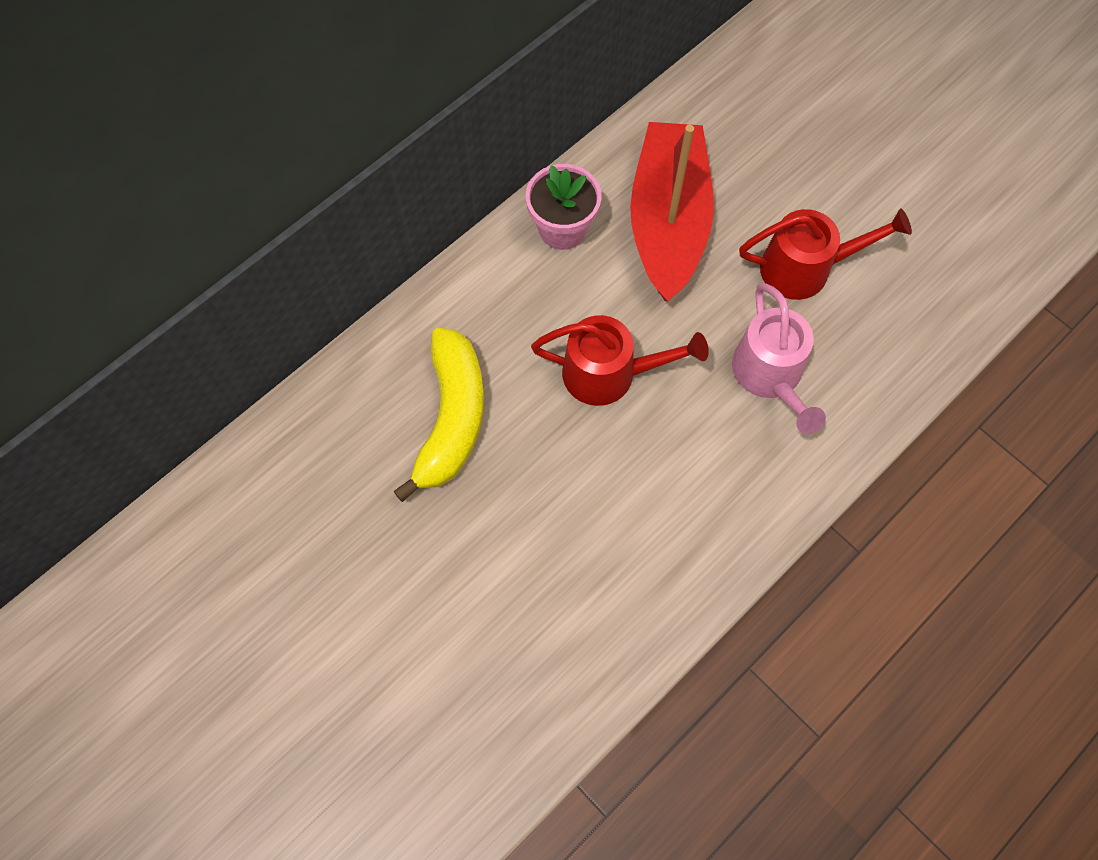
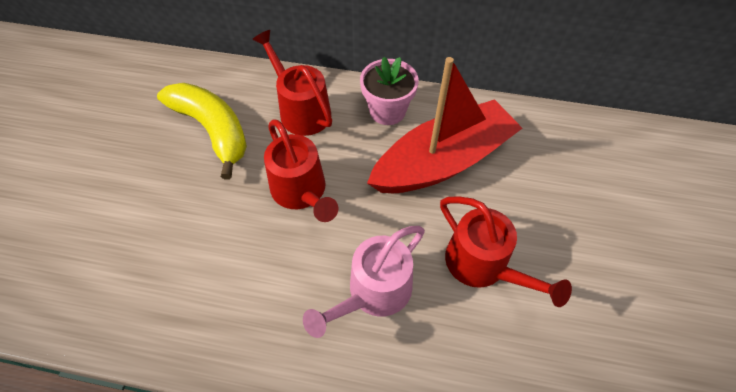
camera: 55 degrees right, 10 degrees down
yellow banana [393,328,484,502] -> yellow banana turned 105 degrees counterclockwise [157,83,247,180]
none -> red watering can [252,30,332,136]

